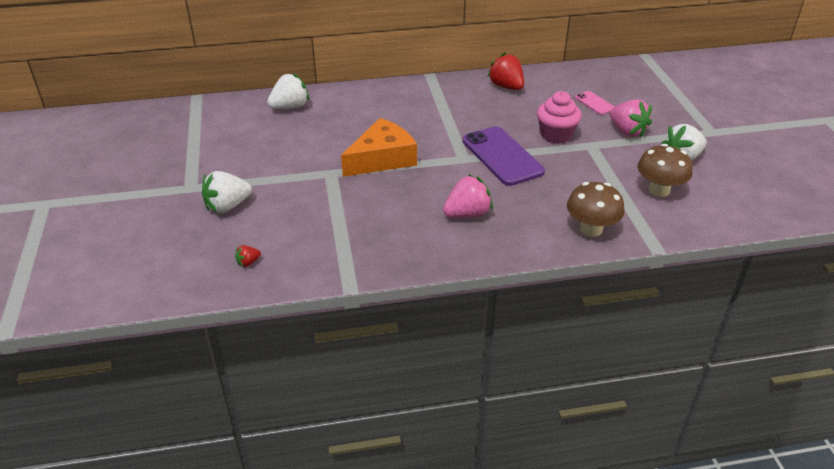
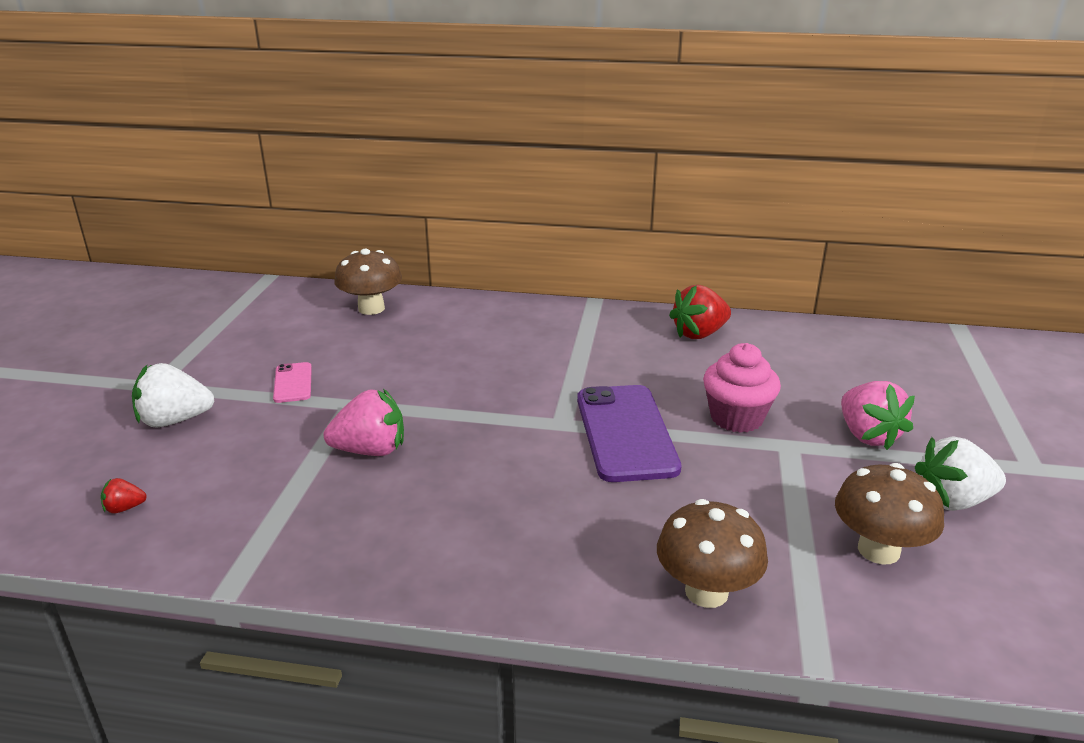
camera: 20 degrees right, 10 degrees down
white strawberry [267,73,309,109] -> brown mushroom [334,248,402,315]
orange cheese [341,118,417,177] -> none
pink strawberry [443,174,493,218] -> pink strawberry moved to [324,389,404,456]
red strawberry [487,53,524,90] -> red strawberry turned 105 degrees counterclockwise [669,285,731,339]
pink phone [575,91,614,115] -> pink phone moved to [273,362,312,403]

